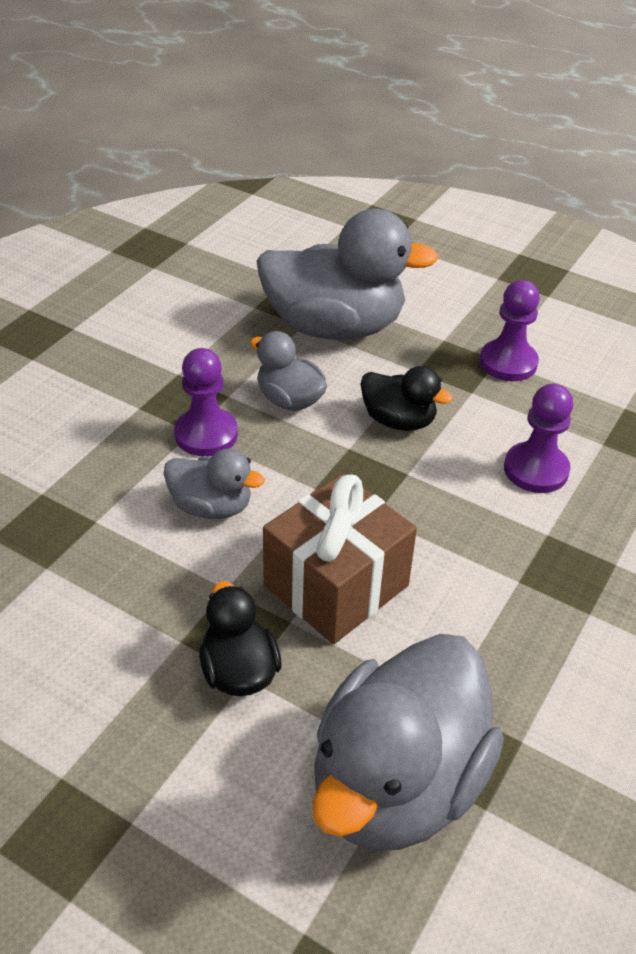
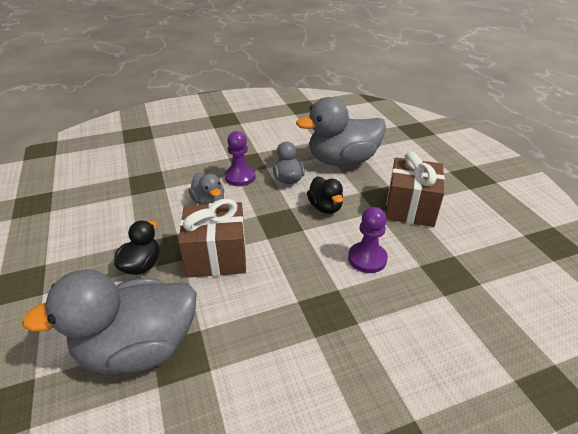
camera: 40 degrees right, 5 degrees down
grey duck [257,209,439,340] -> grey duck turned 120 degrees clockwise [296,97,386,166]
purple pawn [480,280,540,381] -> brown gift [386,152,445,227]

